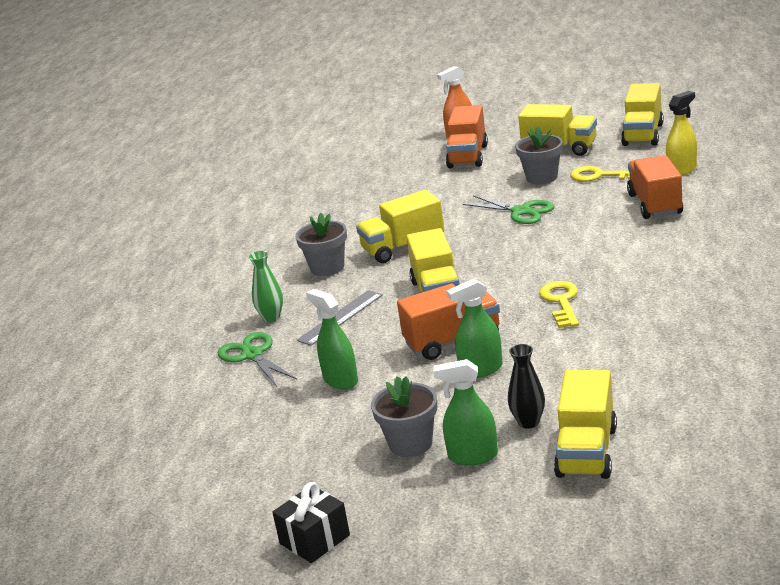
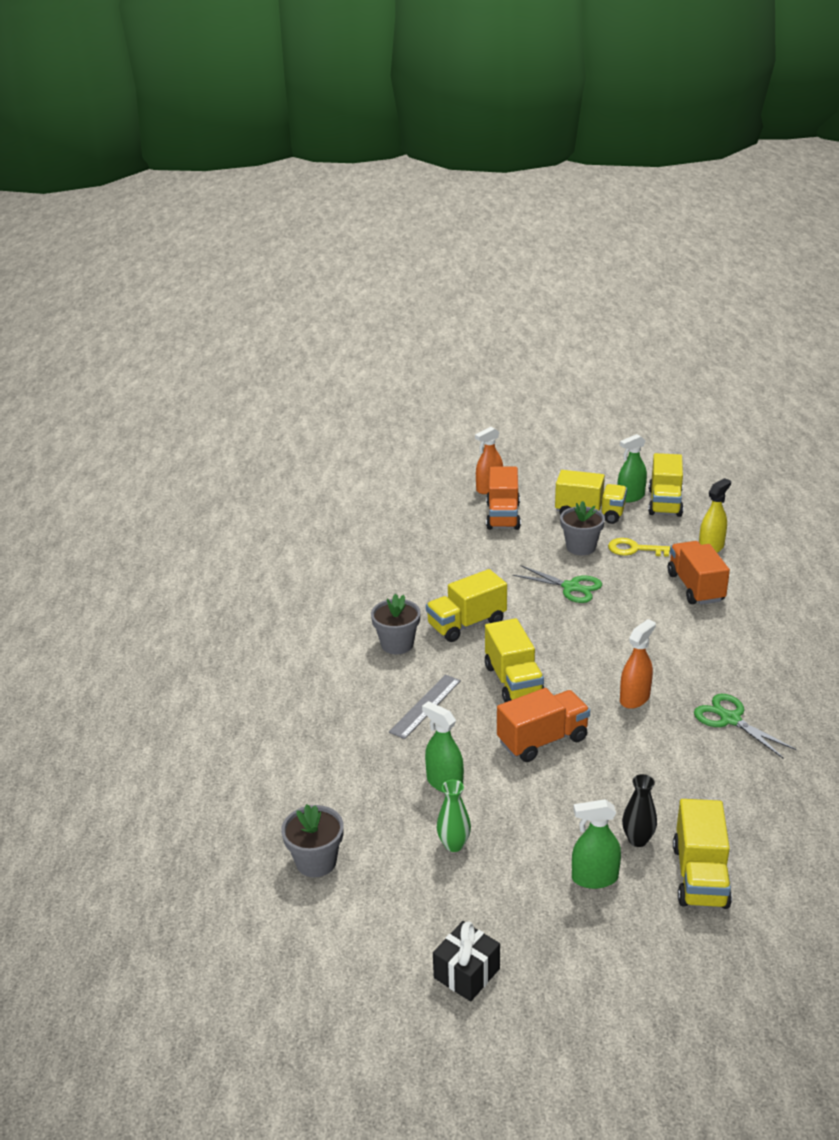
camera: 10 degrees left, 5 degrees up
green scissors [218,332,297,387] -> green scissors moved to [694,693,797,758]
green vase [249,251,283,322] -> green vase moved to [437,780,471,852]
grey flower pot [371,376,437,457] -> grey flower pot moved to [281,804,344,877]
green spray bottle [446,279,502,378] -> green spray bottle moved to [617,434,647,503]
yellow key [539,281,579,328] -> orange spray bottle [620,619,656,709]

